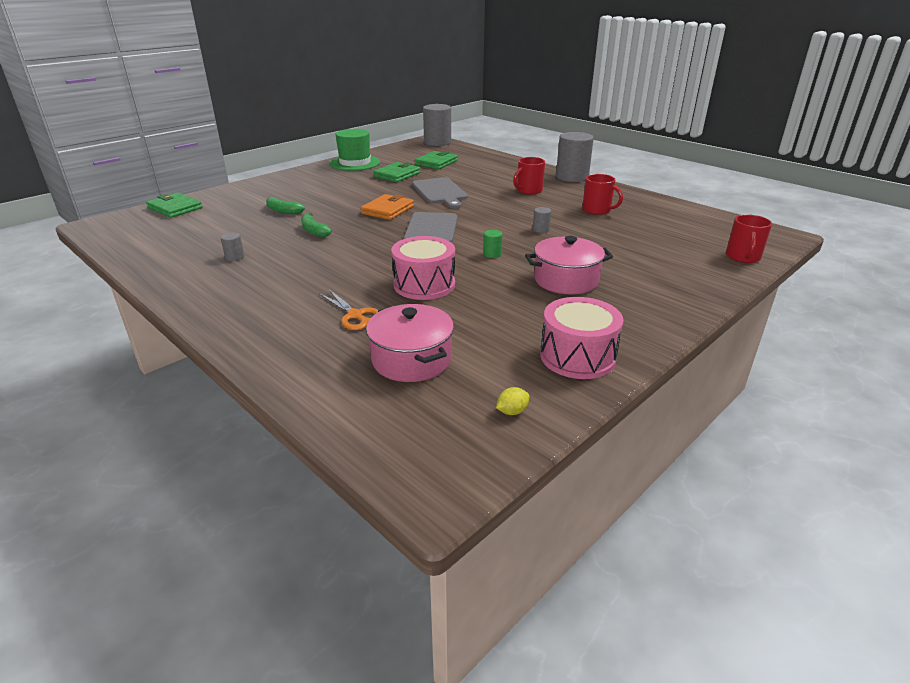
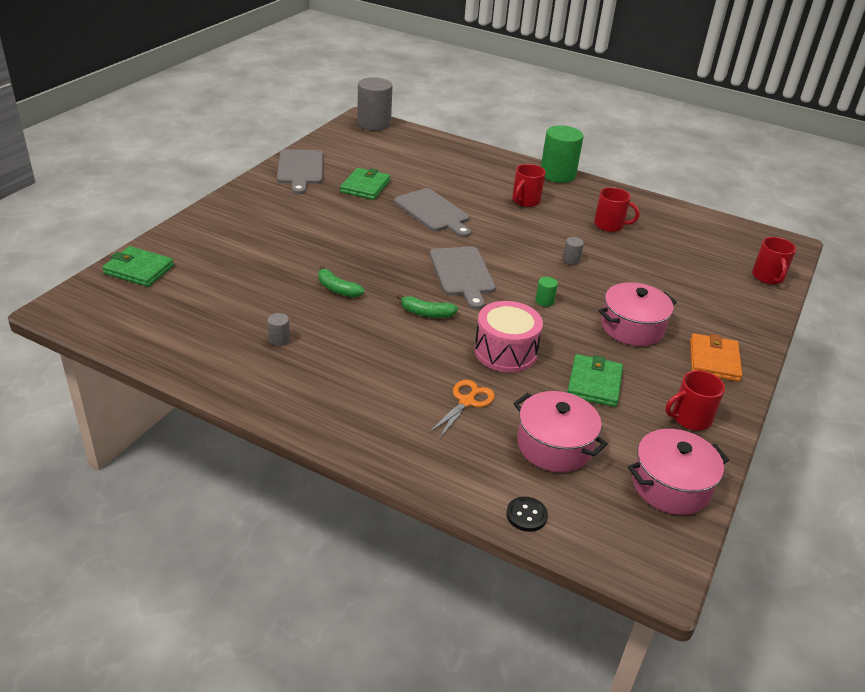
camera: 20 degrees left, 5 degrees up
green banana [266,197,305,214] -> green banana moved to [397,294,458,318]
orange scissors [319,290,378,330] -> orange scissors turned 90 degrees counterclockwise [429,380,495,439]
green hat [330,129,380,171] -> grey cutting board [277,149,323,194]
orange wallet [361,194,414,220] -> orange wallet moved to [690,333,742,382]
green wallet [415,151,458,170] -> green wallet moved to [567,354,623,407]
yellow lemon [496,387,529,415] -> pink pot [628,429,729,515]
pink drum [540,297,624,379] -> red mug [665,370,725,430]
grey cylinder [556,132,594,182] -> green cylinder [541,125,583,183]
none -> black button [506,497,548,532]

